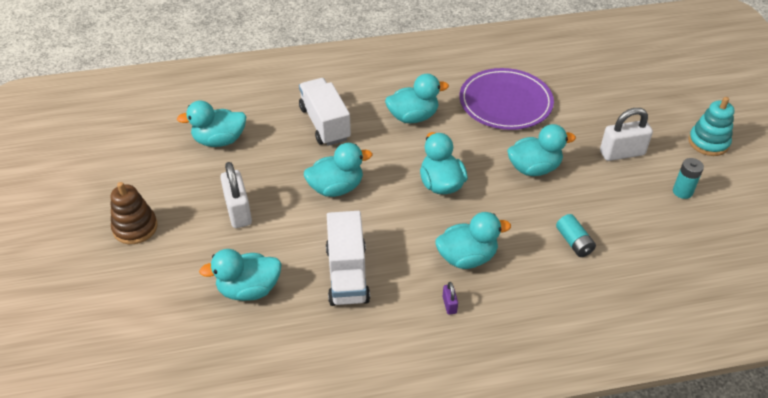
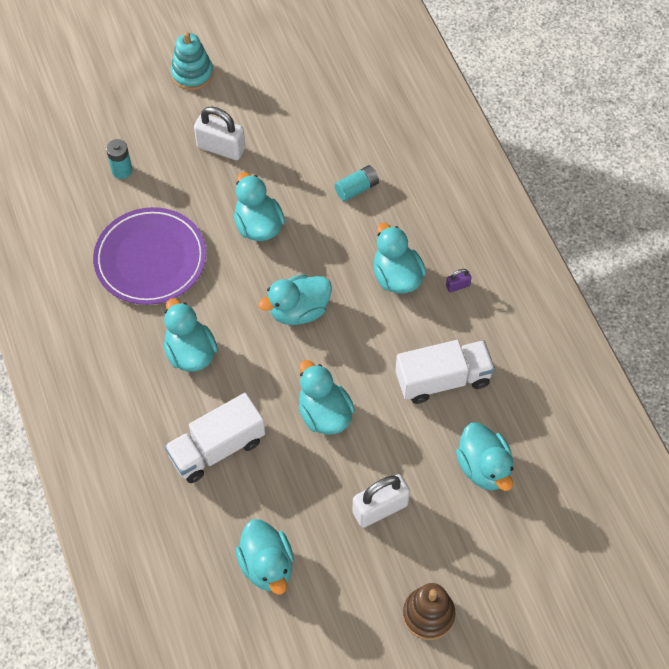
camera: 100 degrees left, 15 degrees up
white padlock [600,108,653,161] -> white padlock turned 45 degrees counterclockwise [194,107,245,160]
turquoise battery [673,158,704,199] -> turquoise battery moved to [106,139,132,179]

